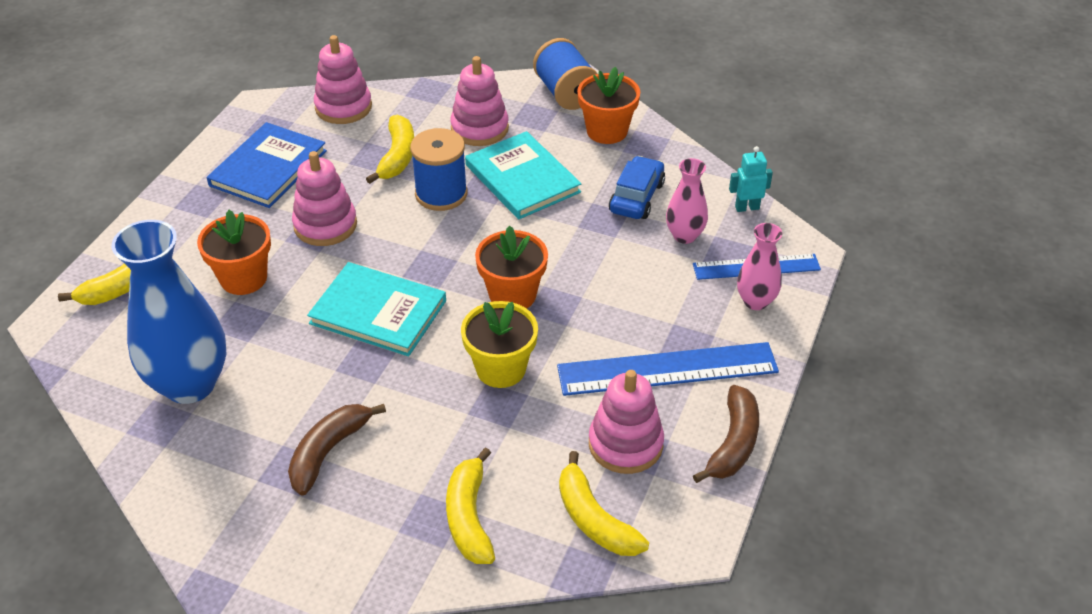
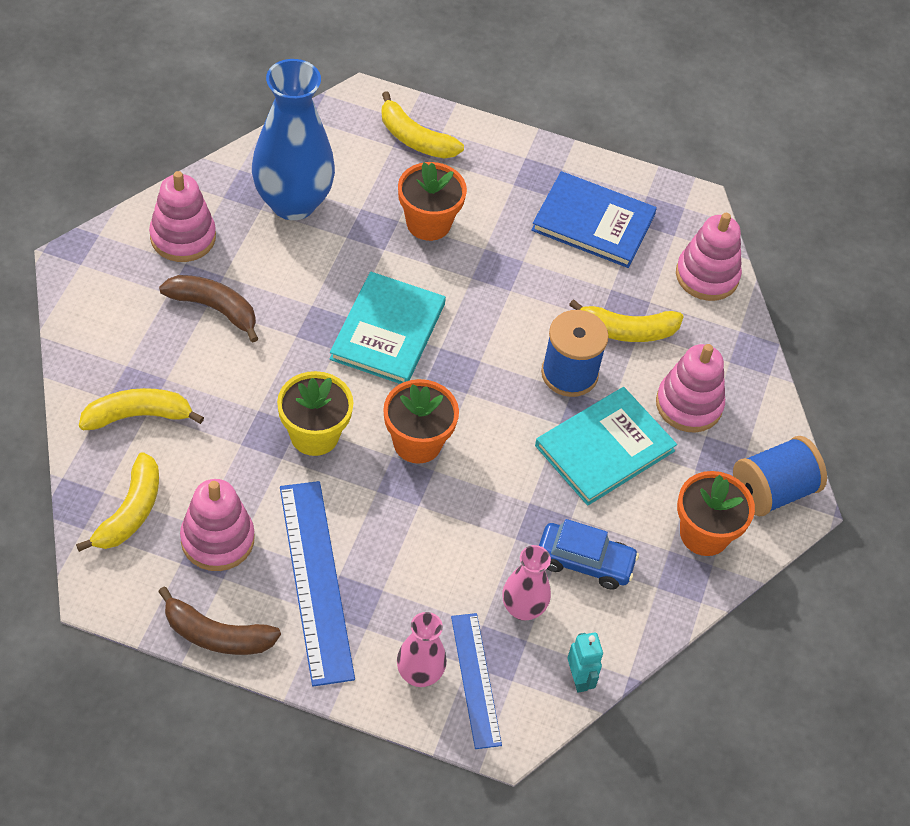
camera: 80 degrees right, 10 degrees up
pink stacking toy [292,151,357,246] -> pink stacking toy moved to [149,171,216,262]
yellow banana [559,451,649,556] -> yellow banana turned 150 degrees clockwise [76,452,159,552]

